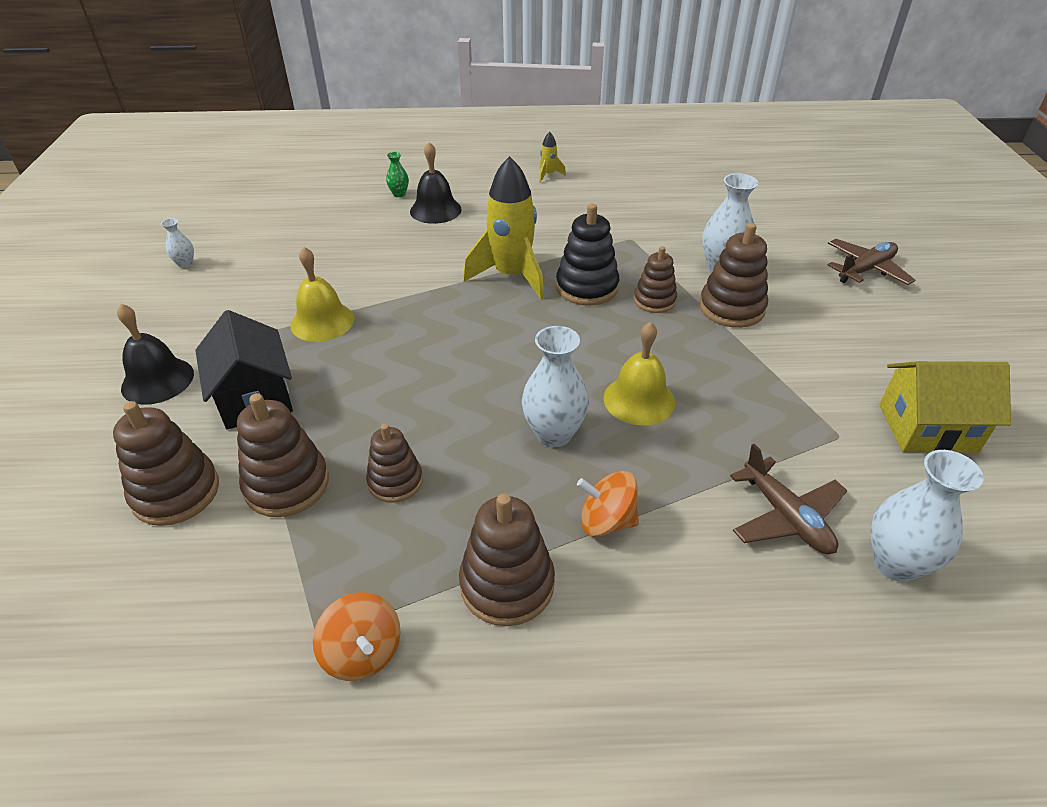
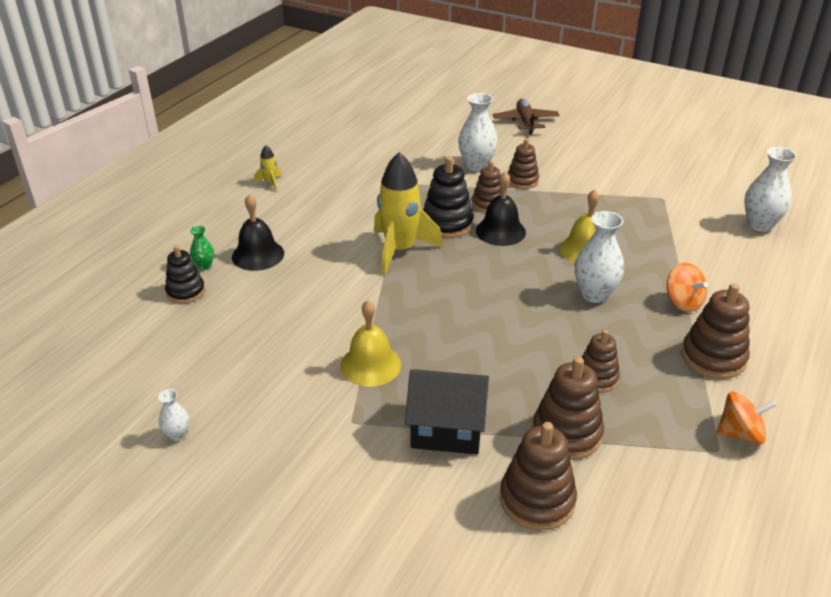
camera: 60 degrees left, 5 degrees down
black bell [117,304,194,405] -> black bell moved to [476,172,526,246]
orange spinning top [577,471,639,537] -> orange spinning top turned 75 degrees counterclockwise [667,263,708,312]
brown stacking toy [699,223,768,328] -> brown stacking toy [507,139,539,189], size x0.66
brown plane [730,444,847,554] -> none
yellow house [879,361,1011,453] -> none
none -> black stacking toy [165,246,205,303]

